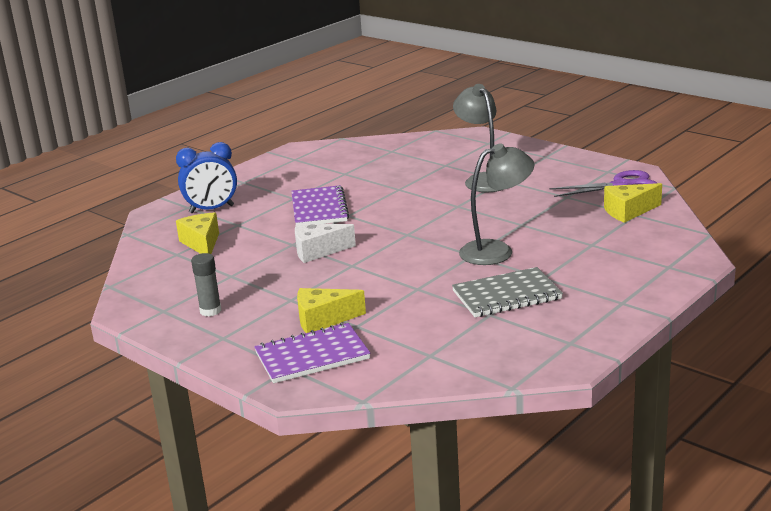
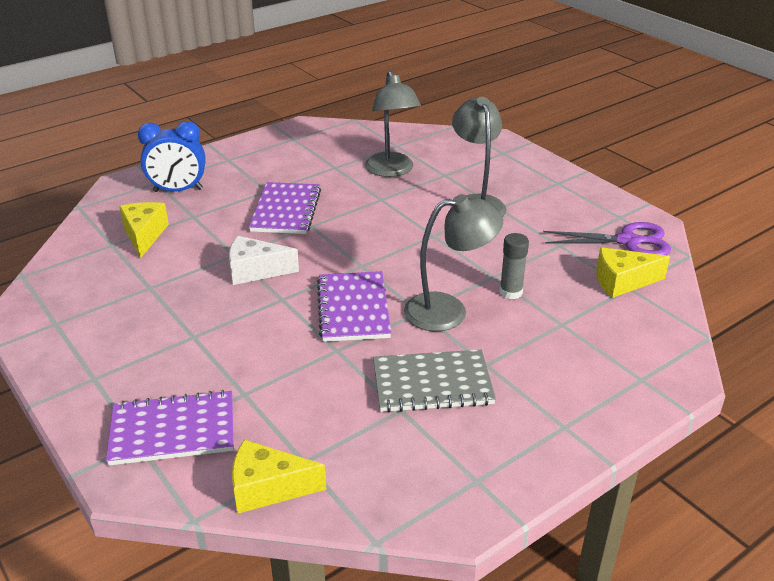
camera: 10 degrees right, 10 degrees up
grey glue stick [191,253,222,316] -> grey glue stick moved to [500,233,529,299]
yellow cheese [297,288,366,333] -> yellow cheese moved to [232,439,326,514]
none -> purple notebook [317,271,391,342]
none -> grey lamp [365,70,421,177]

